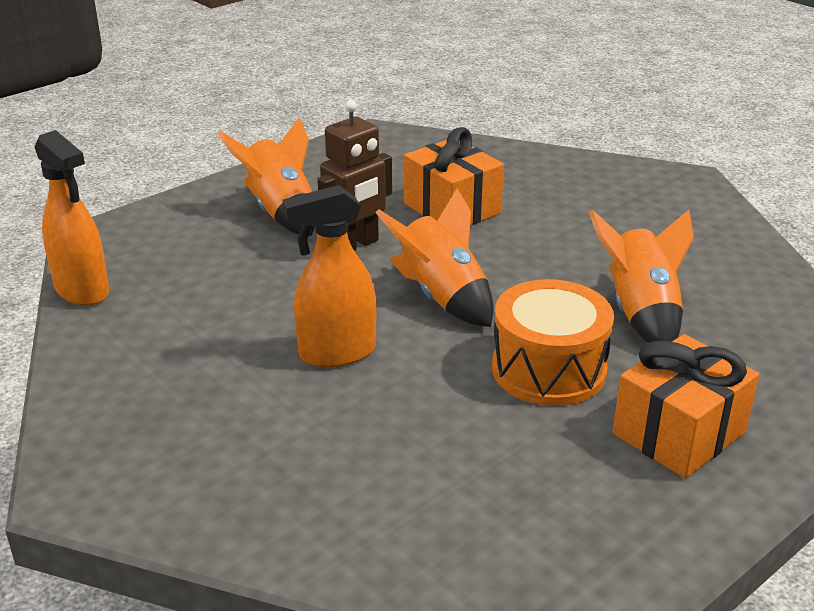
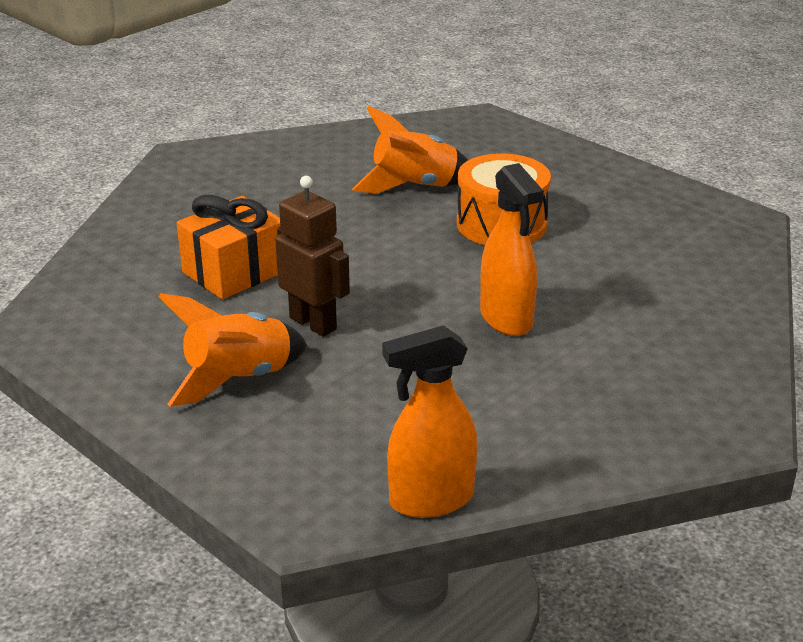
camera: 95 degrees left, 0 degrees up
orange spray bottle [35,130,109,306] -> orange spray bottle turned 150 degrees counterclockwise [382,325,478,518]
orange rocket [375,188,494,327] -> none
orange gift [613,334,759,478] -> none

